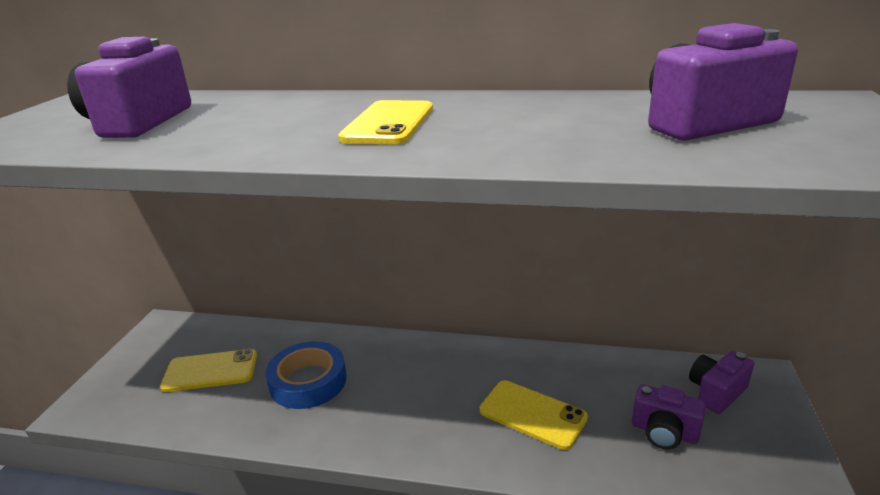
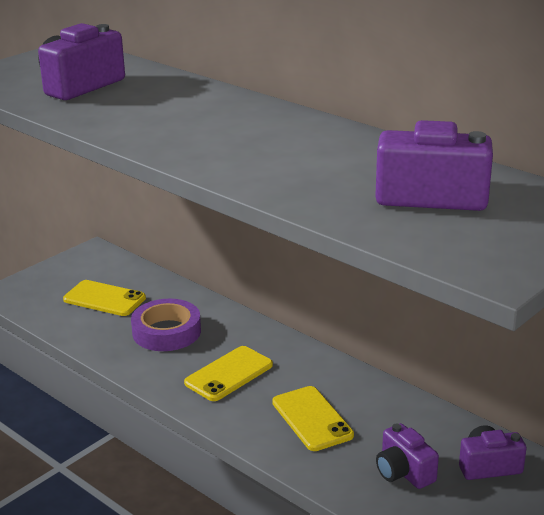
camera: 30 degrees right, 0 degrees up
blue tape [266,341,347,409] -> purple tape [131,299,201,351]
yellow phone [338,100,433,145] -> yellow phone moved to [184,346,273,401]

